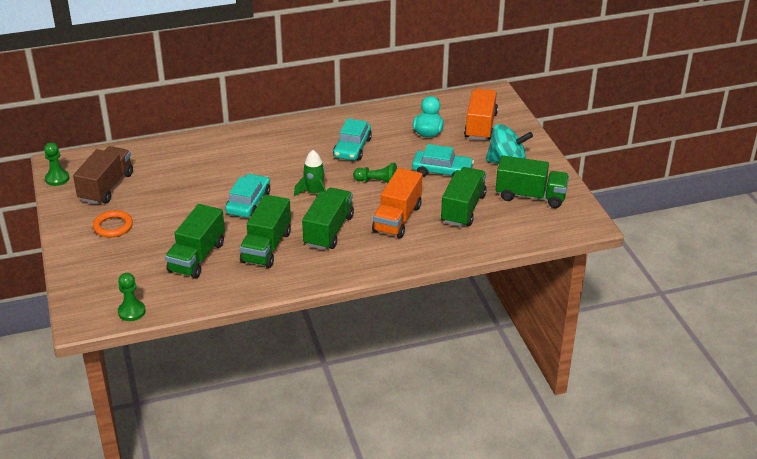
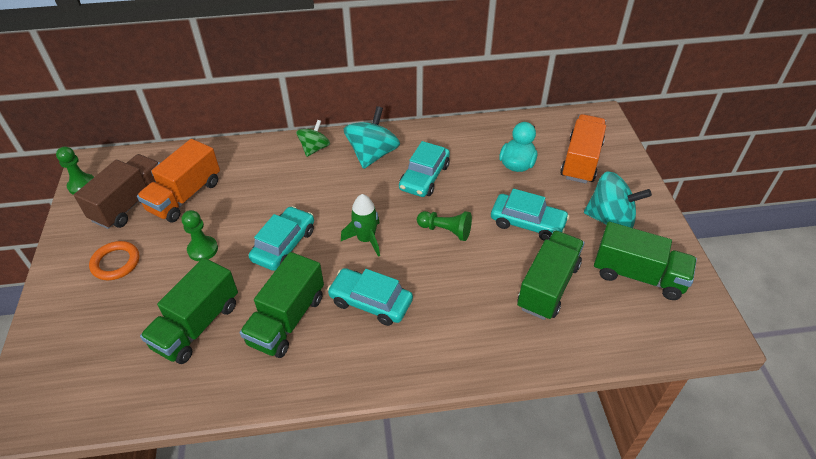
camera: 10 degrees right, 10 degrees up
green pawn [118,273,146,321] -> green pawn moved to [182,210,218,261]
green truck [302,188,354,250] -> turquoise car [327,268,413,326]
orange truck [372,168,423,238] -> orange truck moved to [137,139,220,222]
none -> green spinning top [296,120,330,157]
none -> turquoise spinning top [344,106,400,169]

